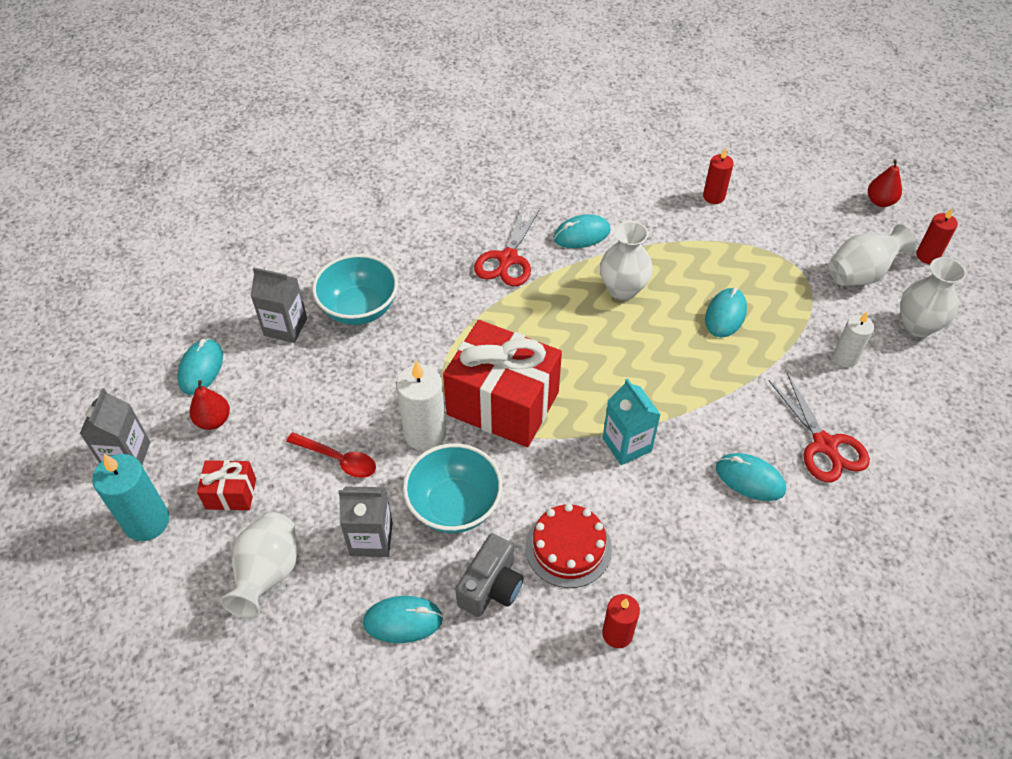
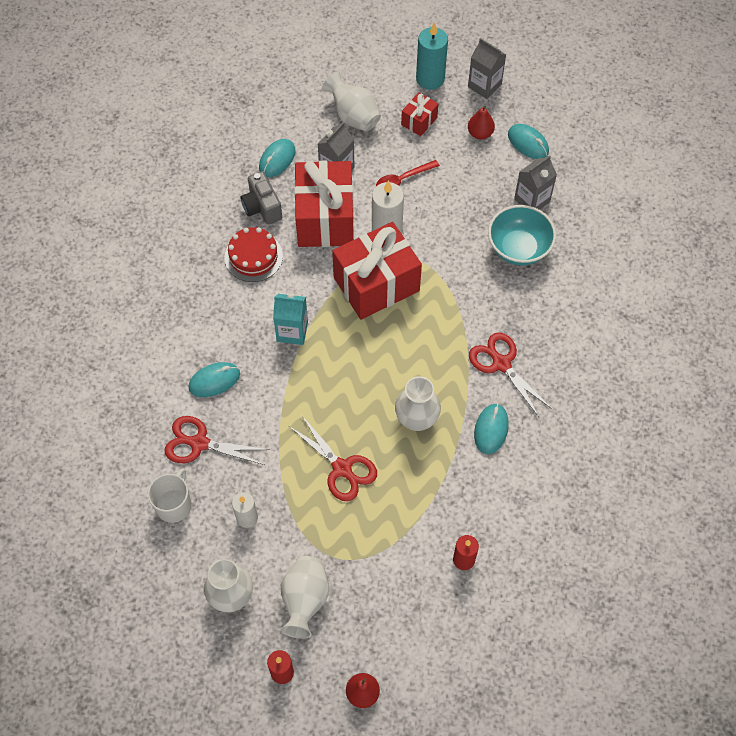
camera: 125 degrees right, 10 degrees up
turquoise bowl [403,443,503,533] -> red gift [294,161,354,247]
red candle [602,594,640,648] -> none
turquoise mouse [705,287,747,337] -> red scissors [289,416,377,501]
none -> white mug [148,468,192,523]

